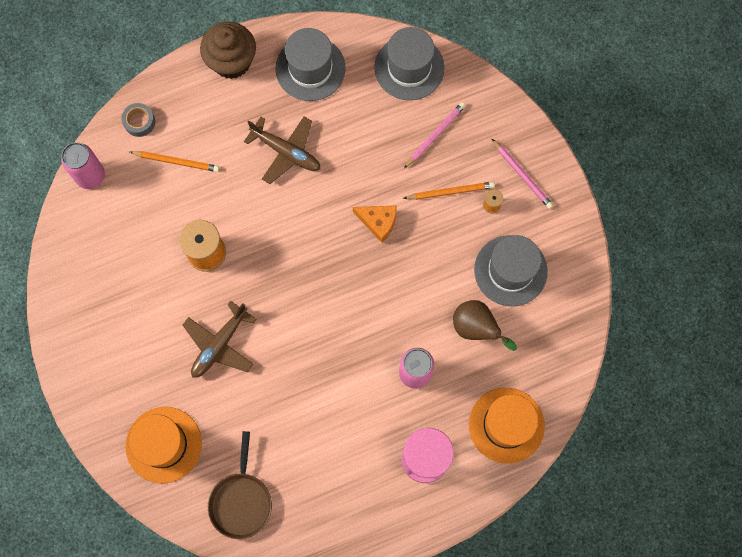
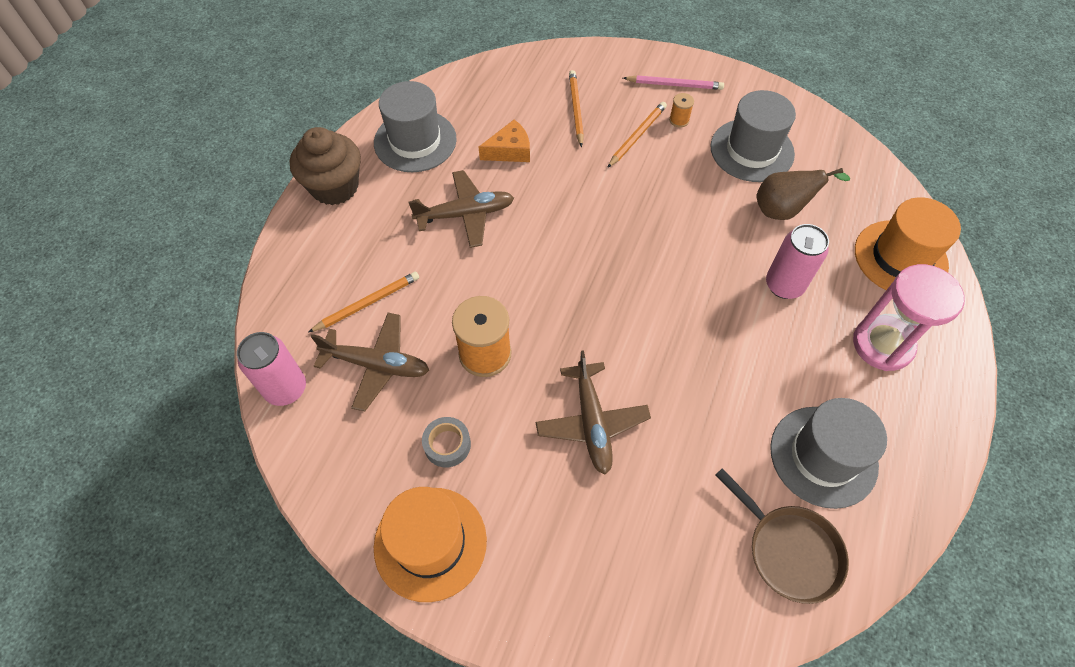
camera: 45 degrees left, 15 degrees down
grey tape [121,103,155,137] -> grey tape moved to [422,417,471,467]
orange hat [126,407,202,483] -> orange hat moved to [374,487,487,602]
orange cheese [353,206,397,243] -> orange cheese moved to [479,120,530,162]
grey hat [374,27,445,100] -> grey hat moved to [770,398,887,509]
pink pencil [404,102,466,168] -> orange pencil [569,70,584,147]
none -> brown plane [311,313,429,411]

